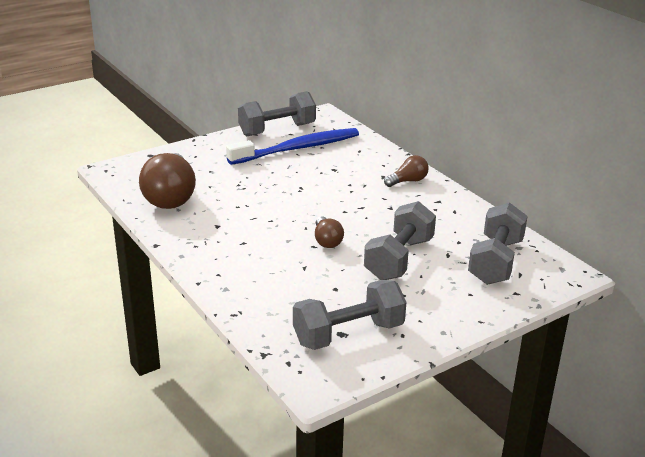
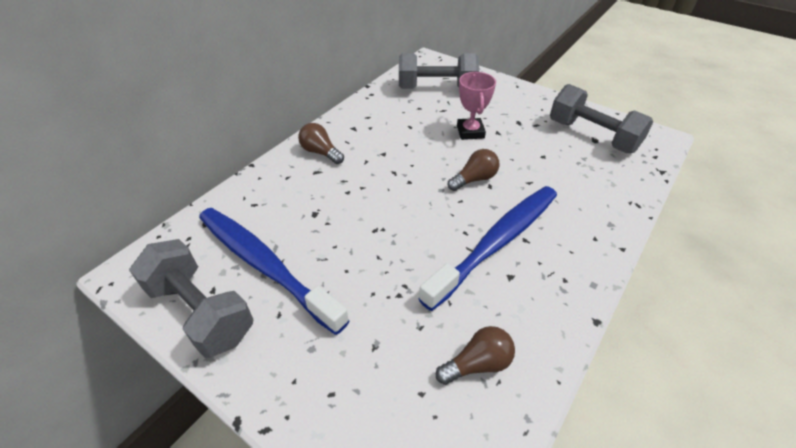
camera: 110 degrees left, 15 degrees up
brown light bulb [139,153,196,209] -> brown light bulb [436,326,515,385], size x0.50
grey dumbbell [364,201,436,280] -> pink trophy [457,72,496,140]
none -> blue toothbrush [418,186,557,311]

